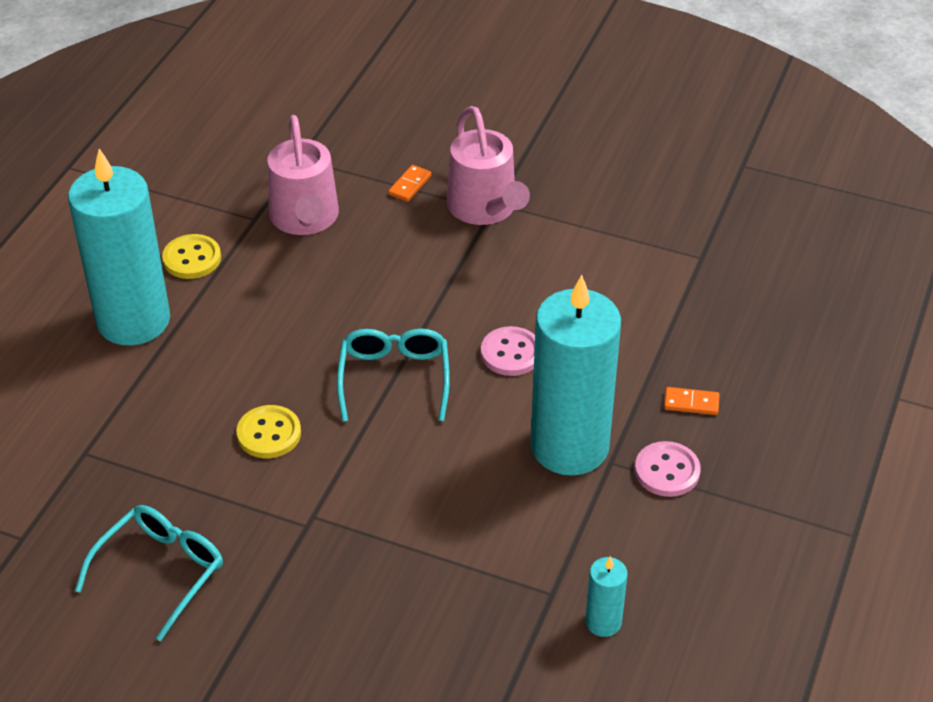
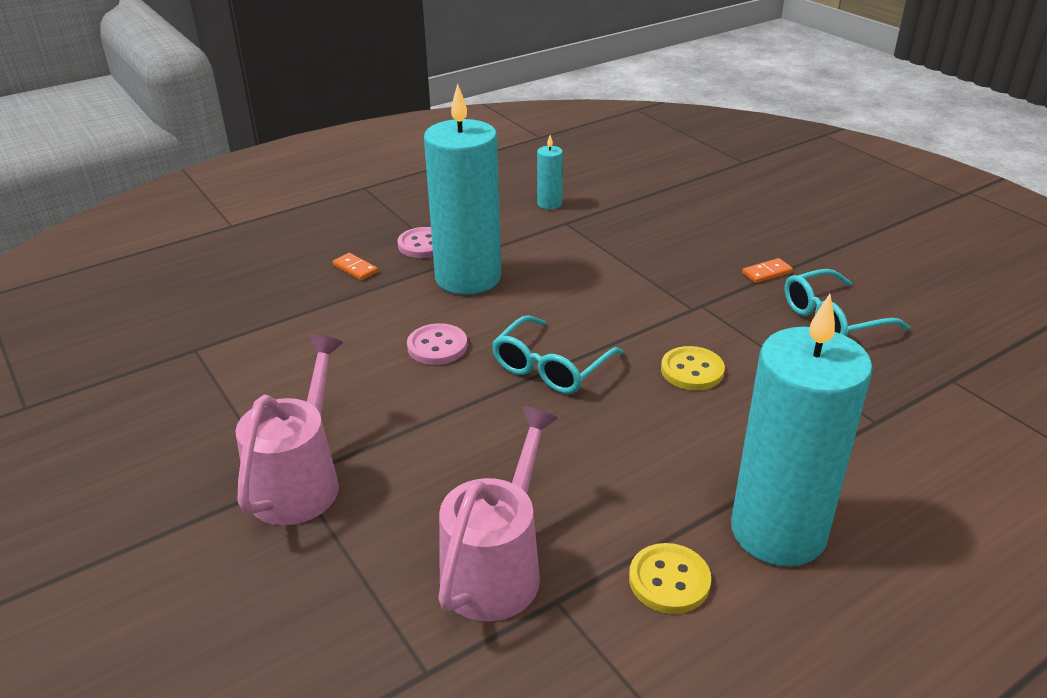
camera: 145 degrees left, 10 degrees down
orange domino [388,165,432,202] -> orange domino moved to [742,258,793,283]

